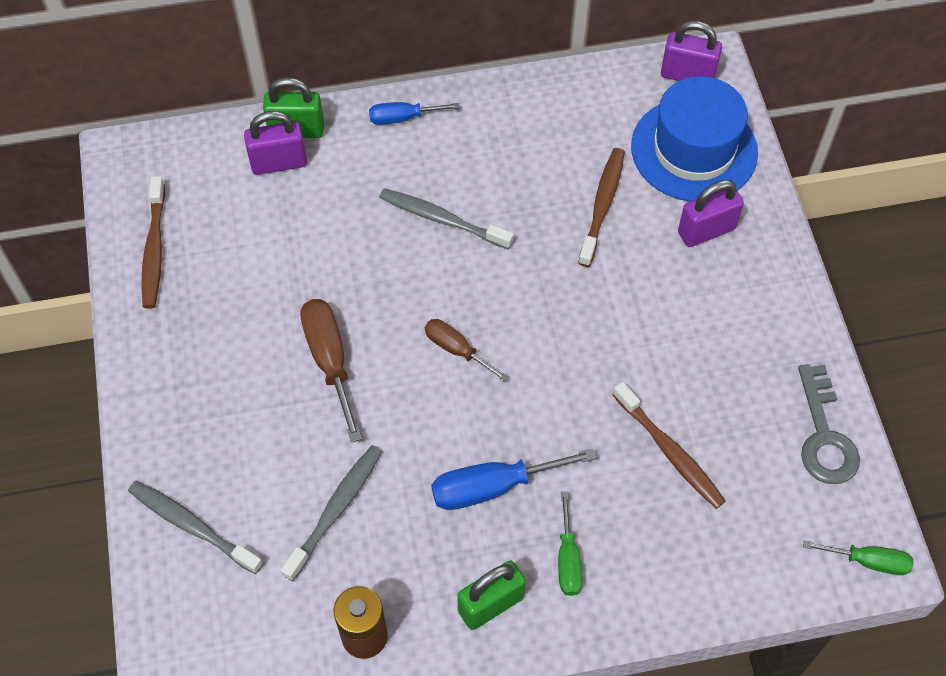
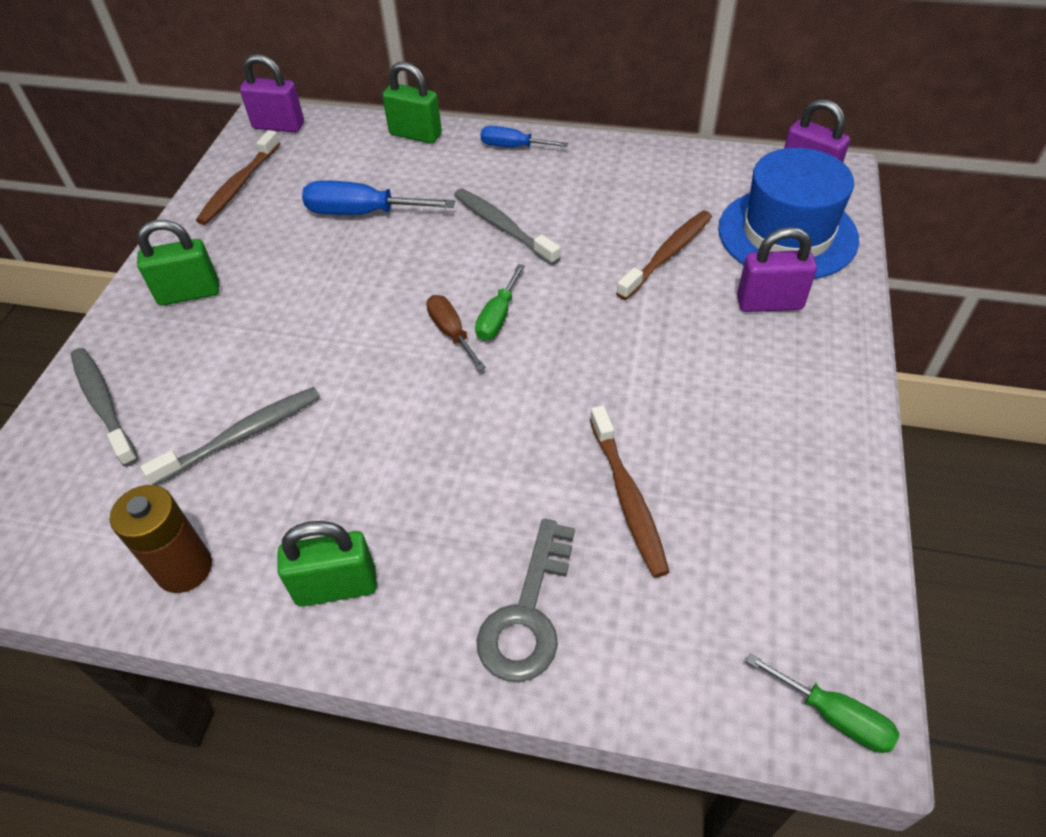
camera: 25 degrees right, 10 degrees down
purple padlock [244,111,307,175] -> purple padlock moved to [240,54,304,132]
brown screwdriver [300,299,362,443] -> none
blue screwdriver [431,448,596,510] -> blue screwdriver moved to [302,180,455,215]
green screwdriver [558,491,582,596] -> green screwdriver moved to [475,264,525,341]
grey key [798,364,860,484] -> grey key moved to [477,519,575,682]
none -> green padlock [137,220,219,305]

